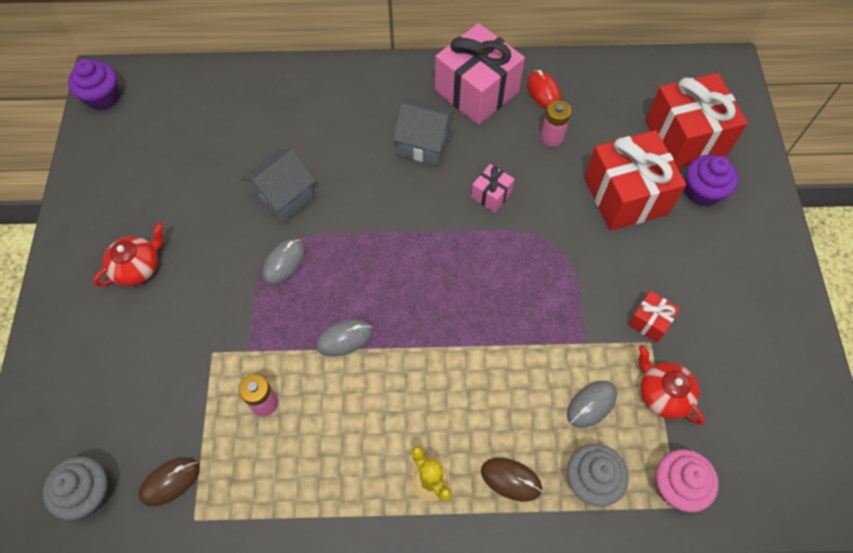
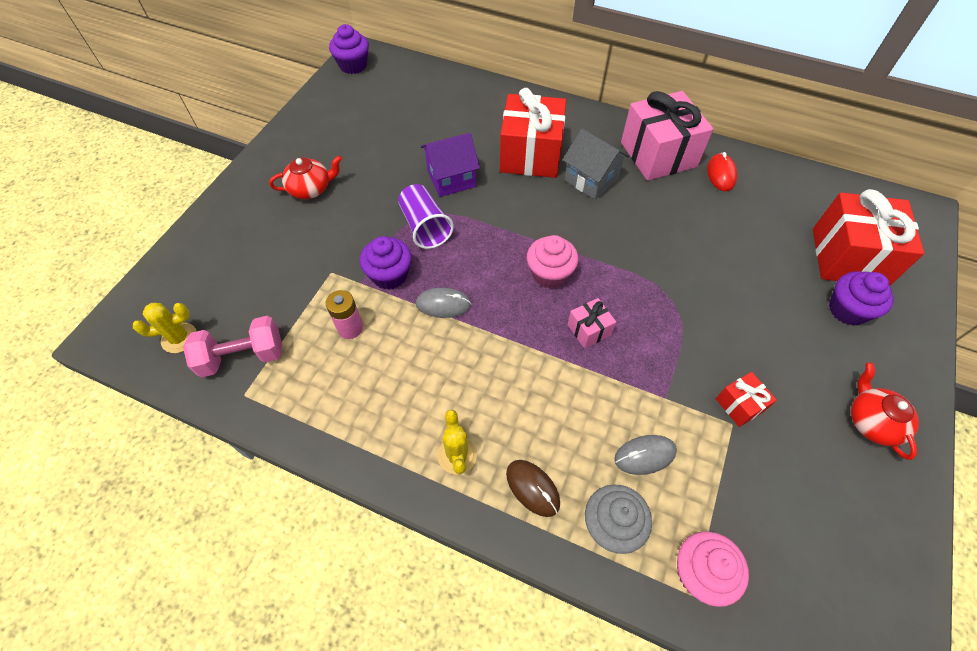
camera: 25 degrees right, 5 degrees down
grey cupcake [43,456,111,520] -> yellow cactus [133,303,197,353]
brown mouse [138,457,200,506] -> pink dumbbell [183,316,282,378]
grey house [241,149,315,223] -> purple house [421,133,480,197]
grey mouse [262,239,305,285] -> purple cup [398,184,454,249]
pink gift [471,164,515,212] -> pink gift moved to [567,298,616,349]
pink battery [541,100,571,147] -> none
red gift [584,130,686,231] -> red gift moved to [500,88,566,178]
red teapot [639,345,704,425] -> red teapot moved to [851,362,919,460]
none -> purple cupcake [360,236,412,290]
none -> pink cupcake [527,235,578,289]

